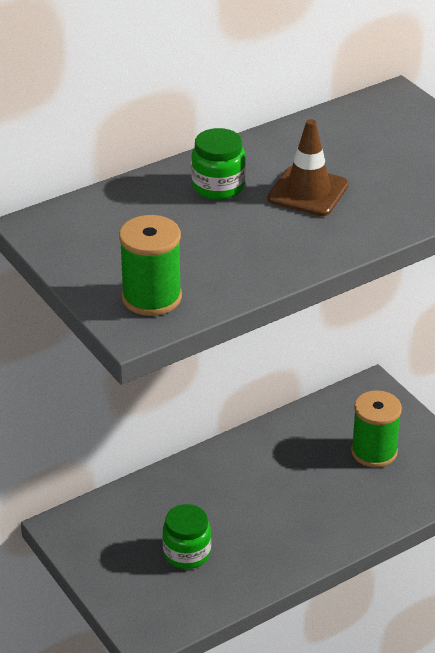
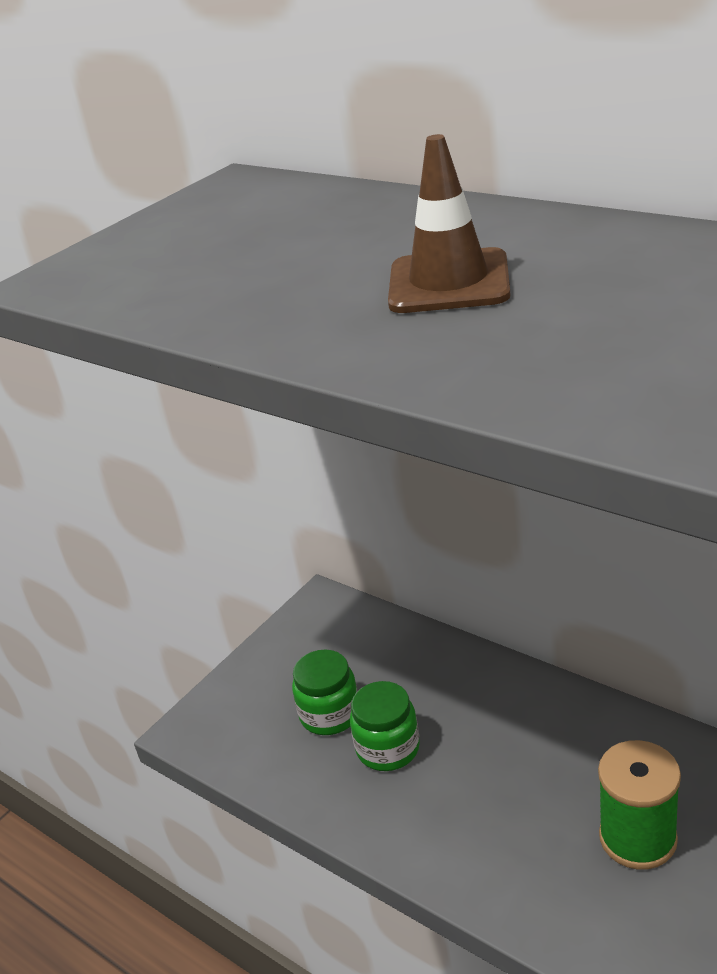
camera: 75 degrees right, 5 degrees down
green spool [119,215,182,316] -> none
green jar [191,128,246,200] -> green jar moved to [350,681,420,771]

